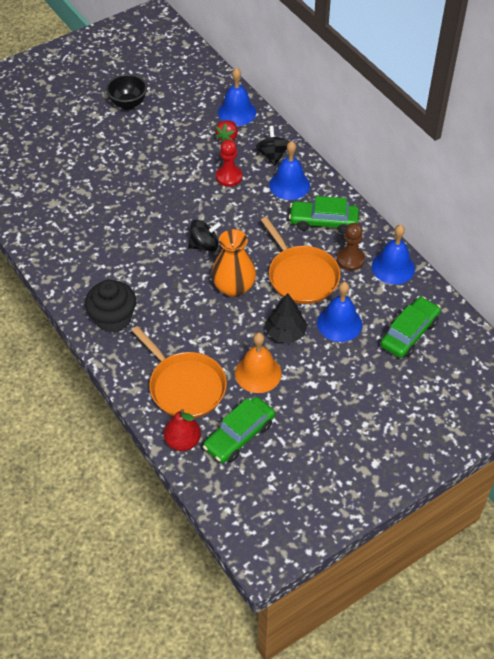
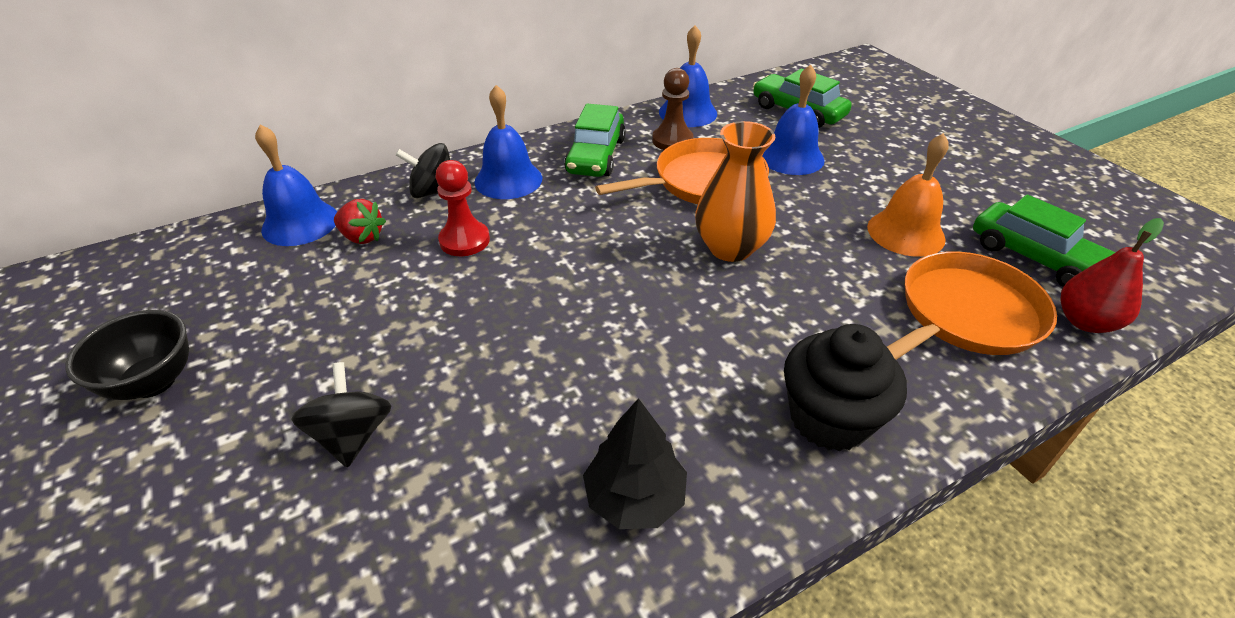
camera: 85 degrees left, 10 degrees down
black spinning top [188,219,221,252] -> black spinning top moved to [291,362,391,468]
black tree [265,293,307,343] -> black tree moved to [583,398,687,529]

